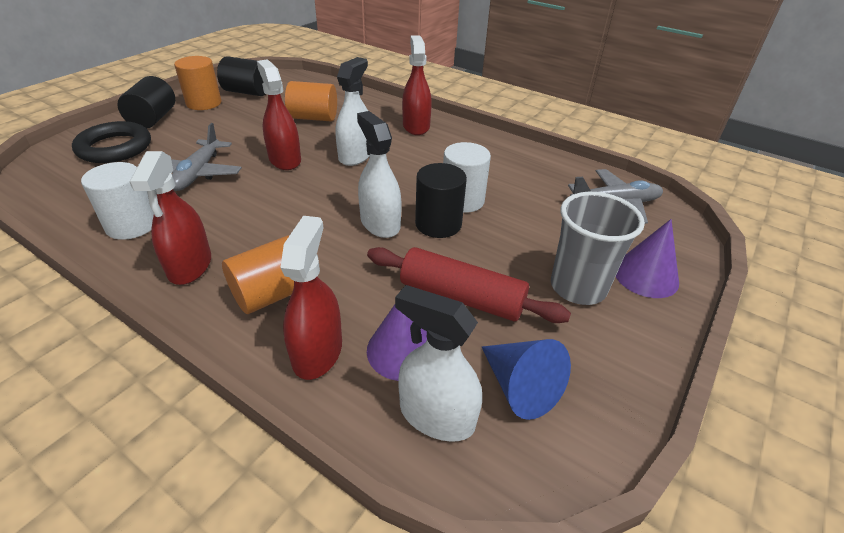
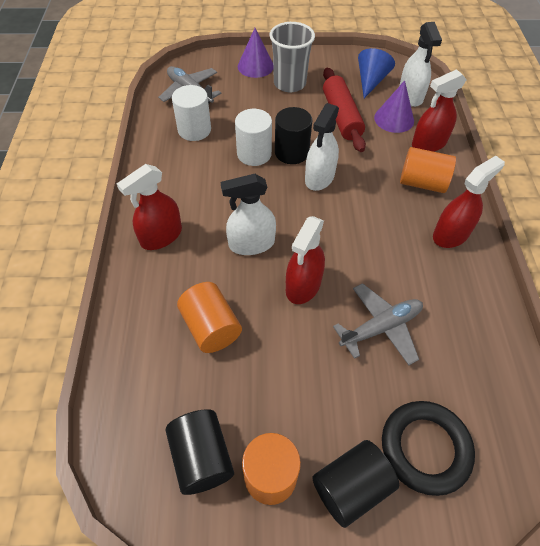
camera: 125 degrees left, 15 degrees up
white cylinder [81,162,154,240] -> white cylinder moved to [172,85,211,141]

